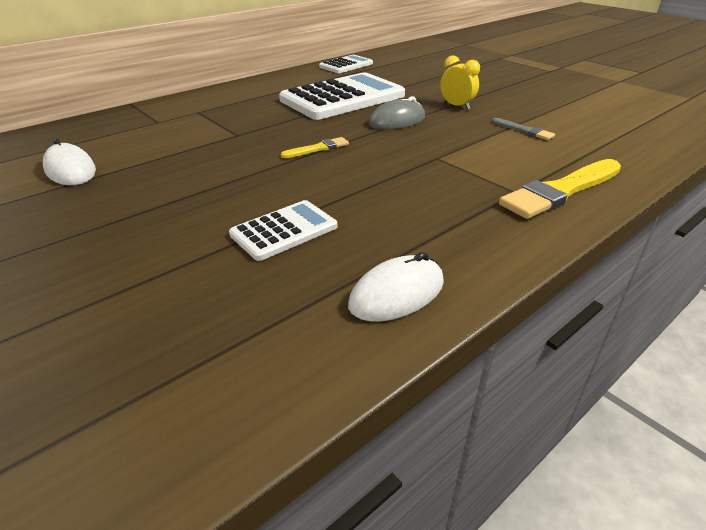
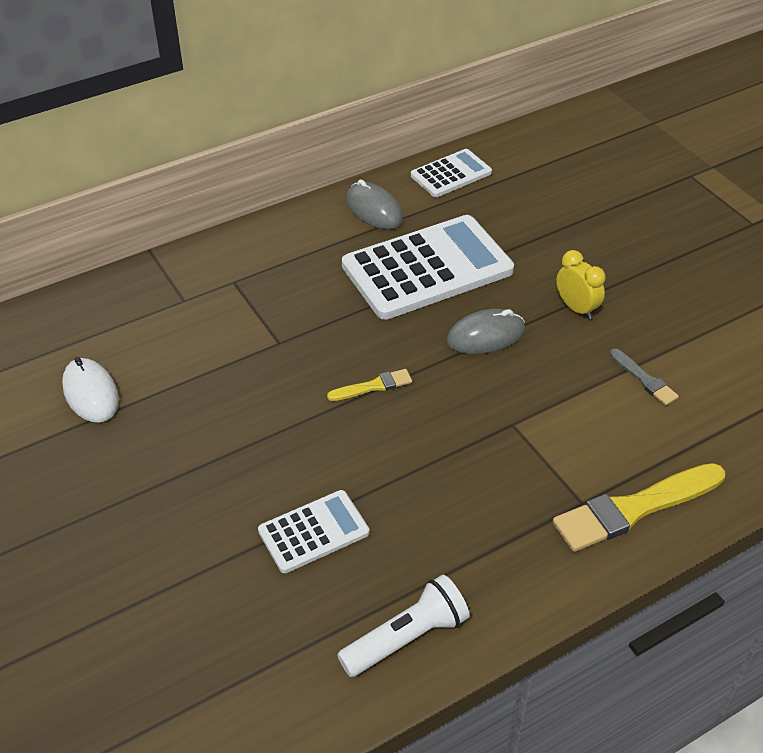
camera: 10 degrees right, 10 degrees up
white mouse [348,252,444,321] -> white flashlight [337,575,469,677]
none -> grey mouse [346,180,403,229]

